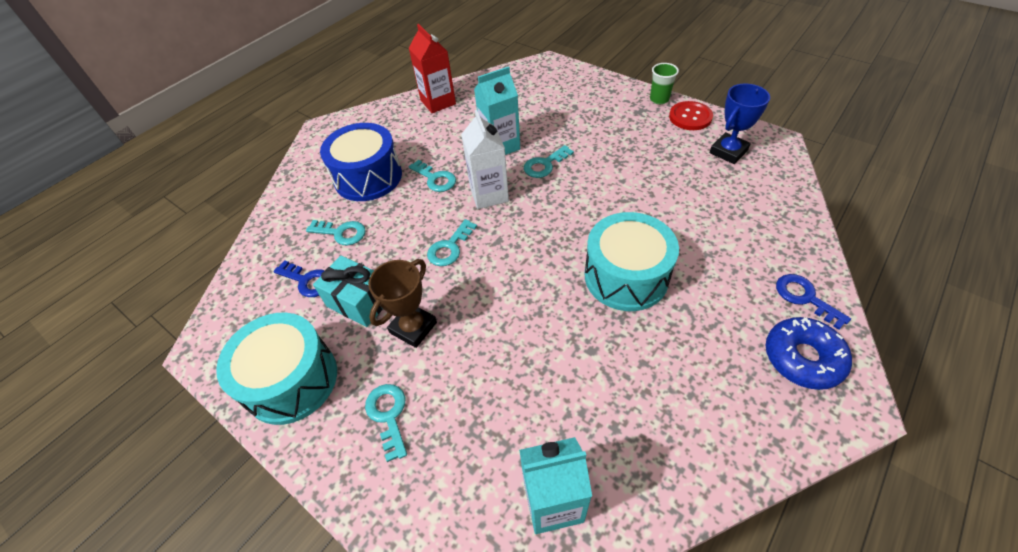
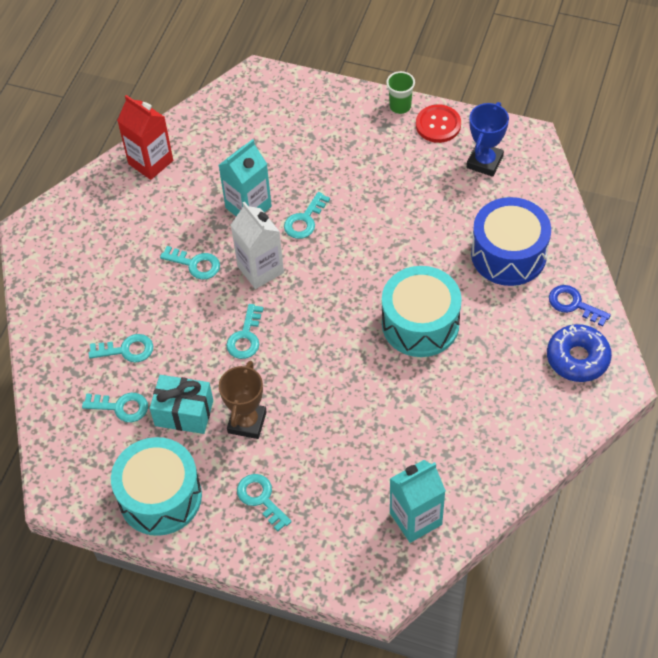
camera: 20 degrees left, 5 degrees up
blue key [273,260,325,297] -> turquoise key [82,393,148,422]
blue drum [320,123,402,201] -> blue drum moved to [471,197,551,286]

